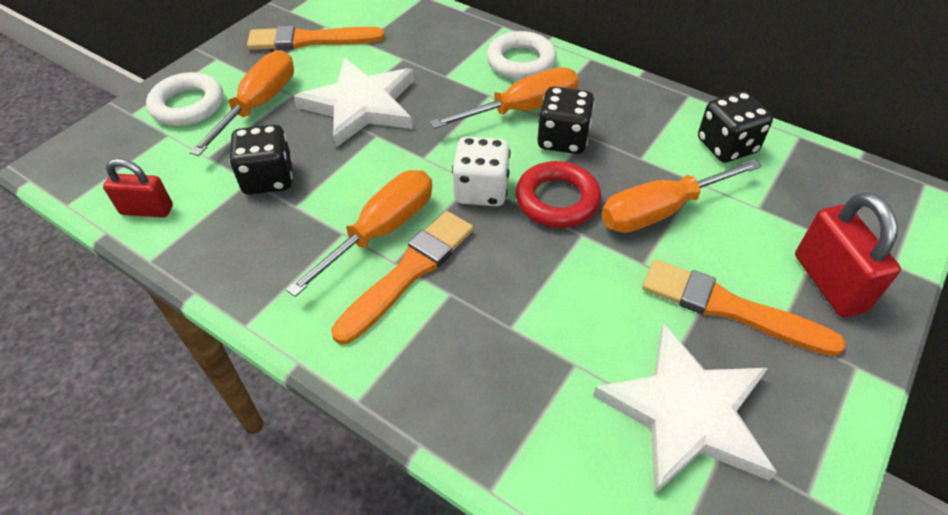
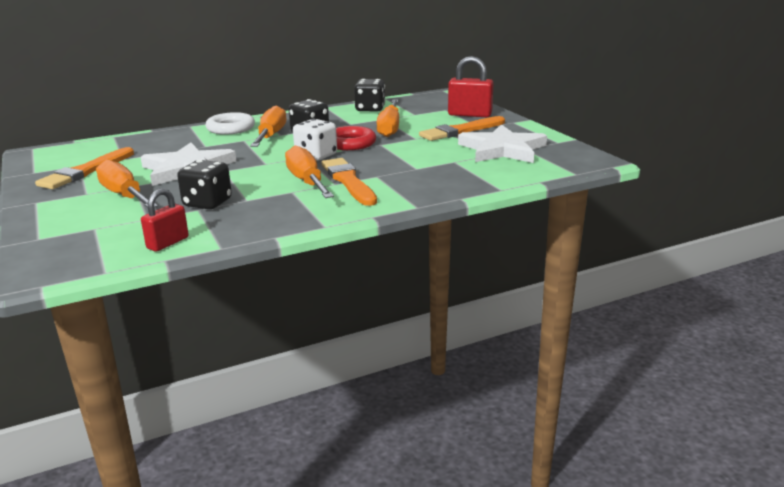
camera: 60 degrees left, 25 degrees down
white ring [146,72,223,126] -> none

